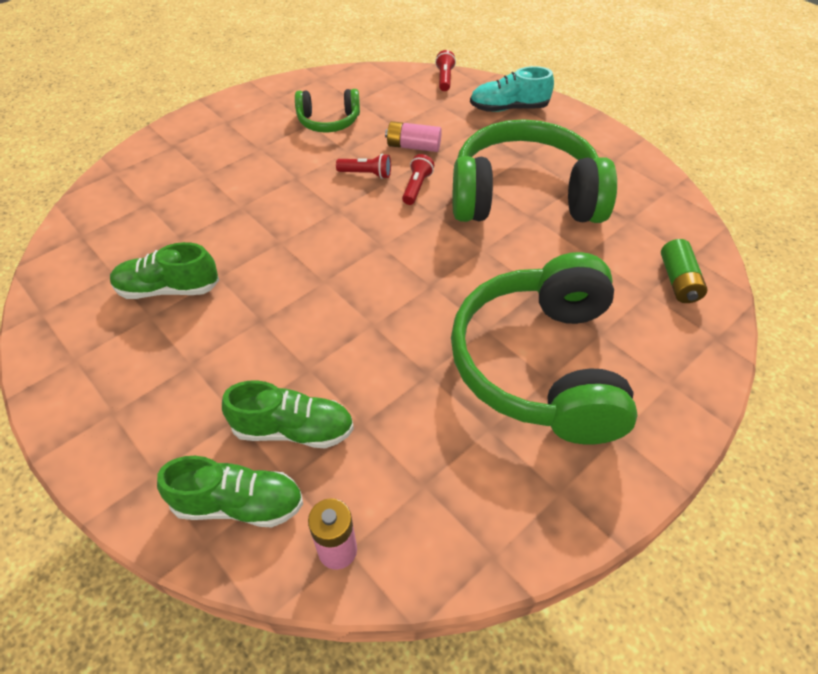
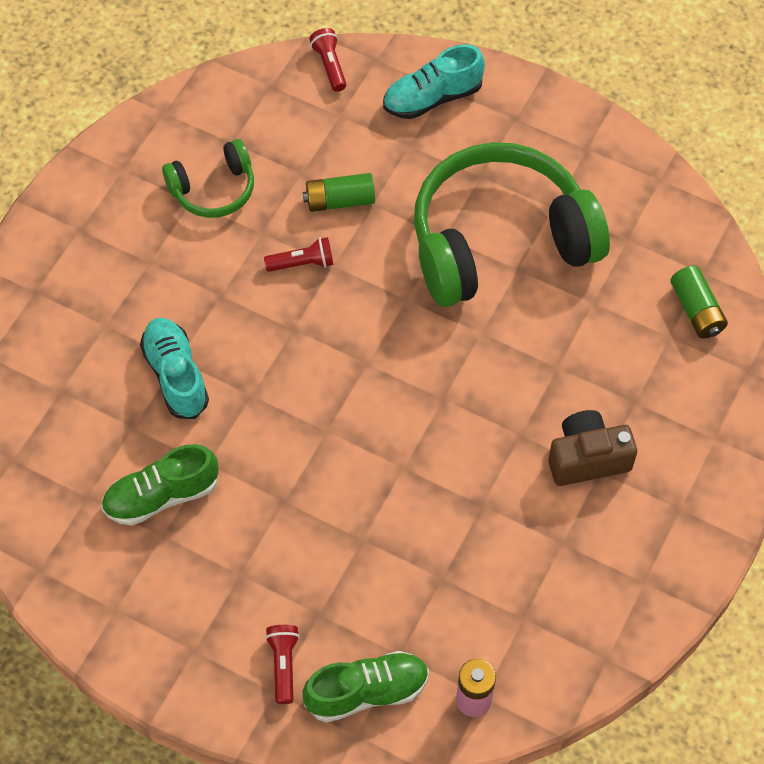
camera: 20 degrees left, 10 degrees up
green shoe [222,380,354,448] -> none
pink battery [385,121,442,152] -> green battery [303,173,375,212]
red flashlight [402,154,434,205] -> red flashlight moved to [265,625,300,704]
green headphones [451,252,638,444] -> brown camera [548,410,637,486]
none -> turquoise shoe [140,318,209,419]

